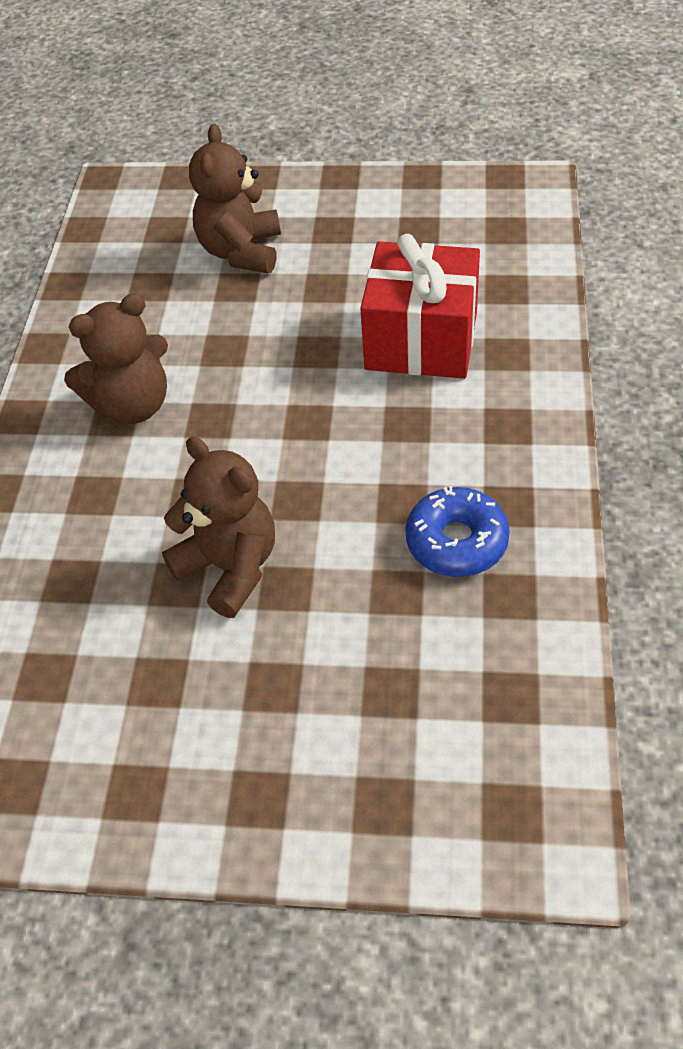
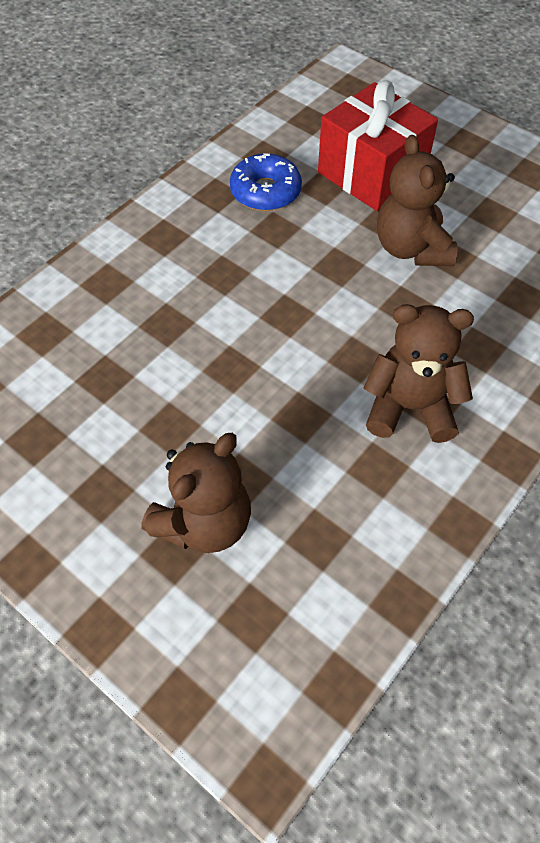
camera: 150 degrees left, 5 degrees up
red gift [360,234,480,379] -> red gift moved to [318,80,438,211]

